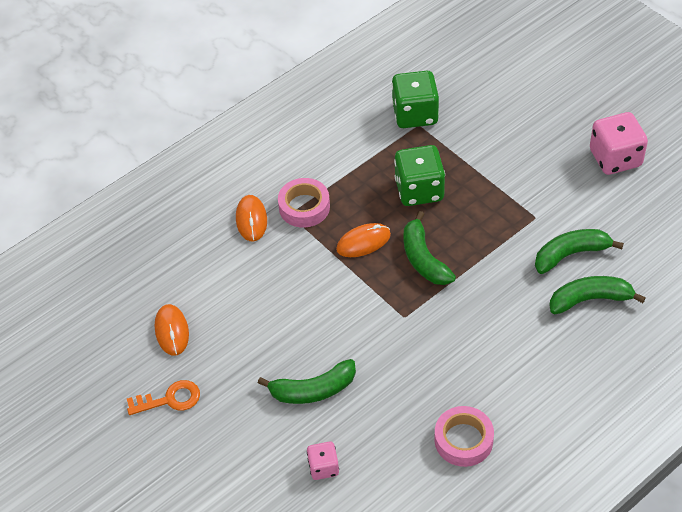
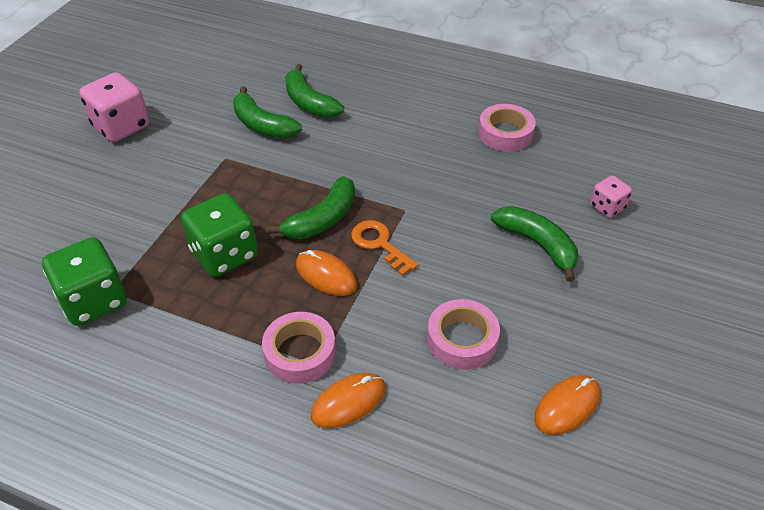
camera: 120 degrees left, 5 degrees down
orange key [127,380,200,415] -> orange key moved to [351,220,418,276]
none -> pink tape [427,299,500,370]

